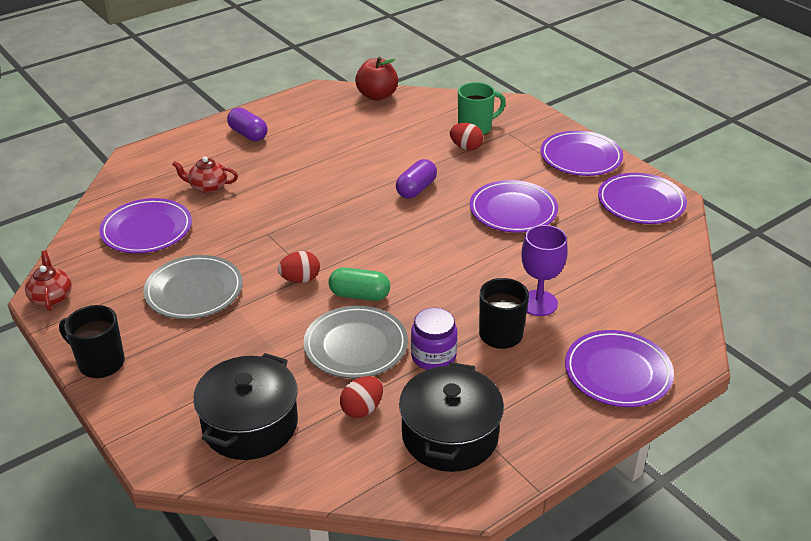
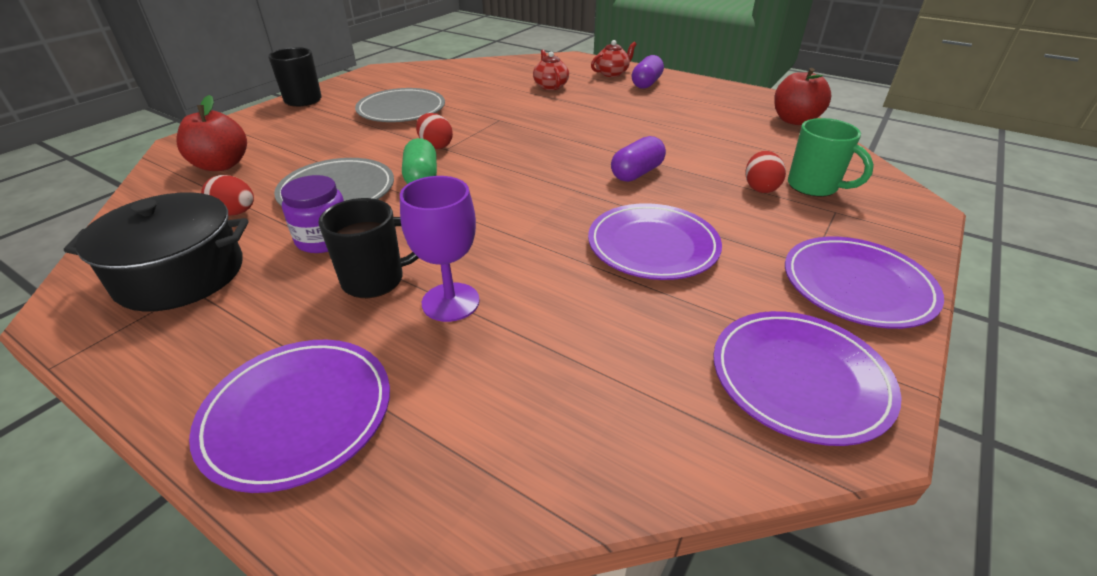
camera: 70 degrees right, 0 degrees up
red teapot [25,251,72,311] -> red teapot moved to [591,40,637,77]
purple plate [99,198,192,253] -> none
black pot [193,353,298,460] -> red apple [177,95,247,171]
purple capsule [396,159,437,198] -> purple capsule turned 60 degrees counterclockwise [611,136,666,182]

